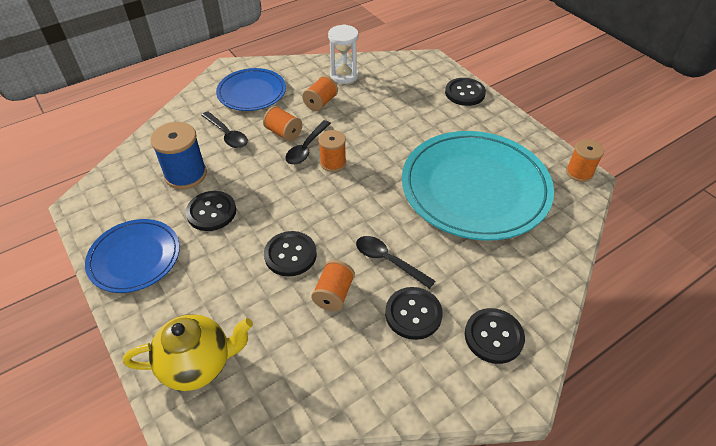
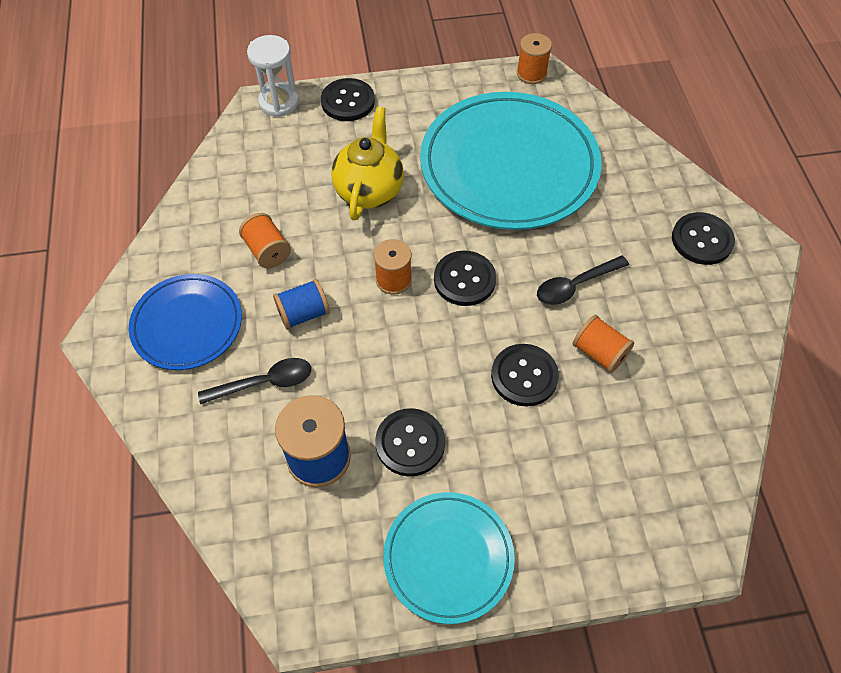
camera: 65 degrees left, 10 degrees up
blue plate [85,219,180,293] -> turquoise plate [383,492,515,624]
yellow teapot [123,314,253,391] -> yellow teapot moved to [331,106,404,221]
orange spool [263,106,302,142] -> blue spool [273,279,330,330]
black spoon [285,120,331,165] -> none
white hourglass [328,24,359,84] -> white hourglass moved to [247,35,299,117]
black button [385,287,443,340] -> black button moved to [434,251,496,306]

